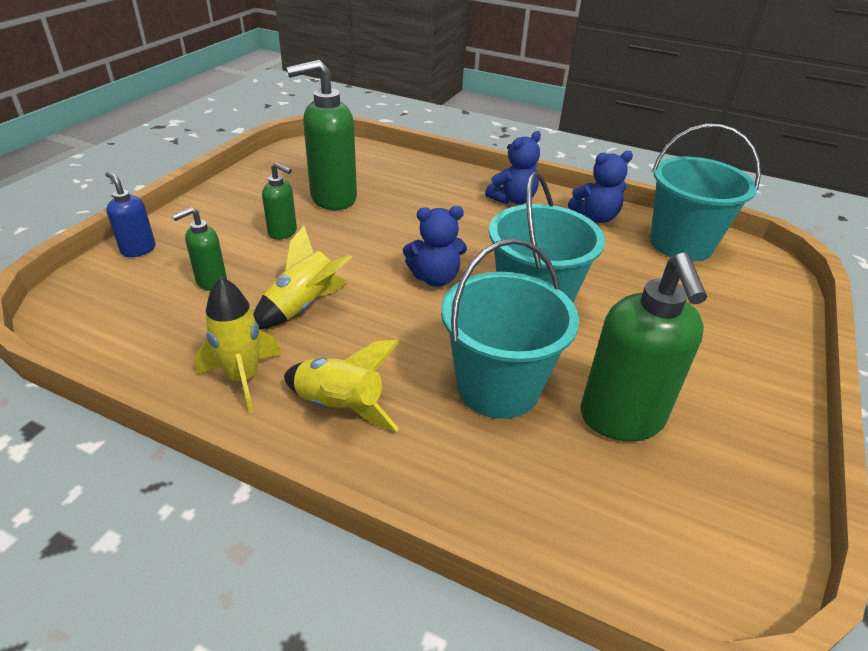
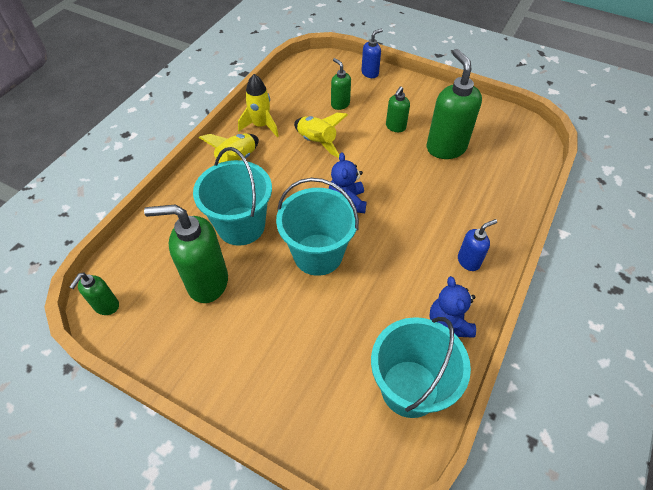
camera: 95 degrees right, 15 degrees up
blue teddy bear [485,131,541,204] -> blue soap dispenser [458,219,497,271]
none -> green soap dispenser [70,273,119,315]

